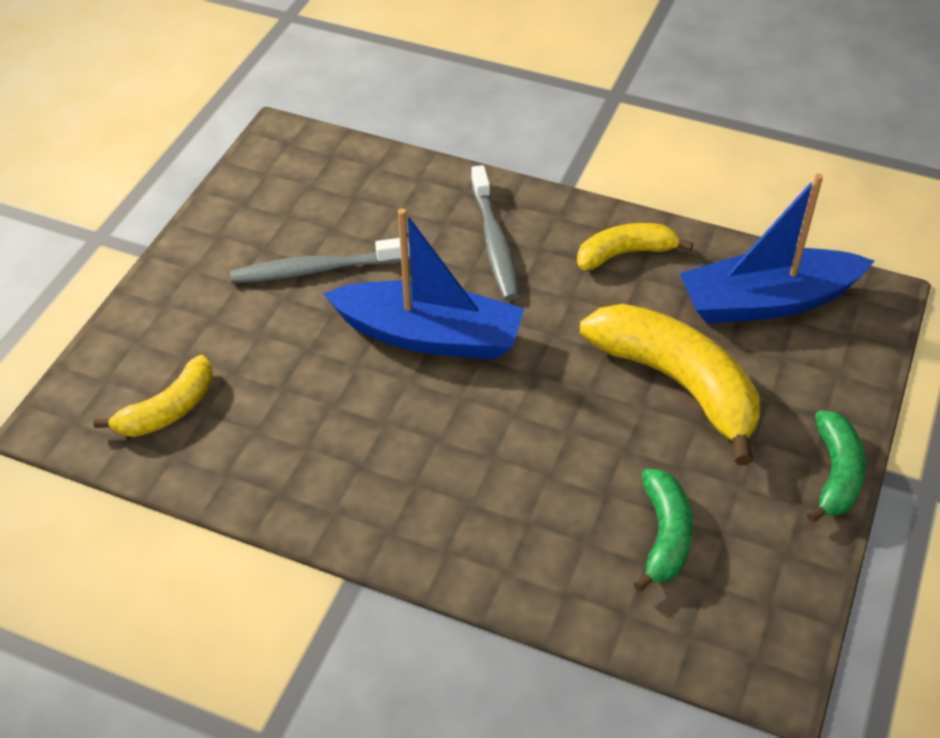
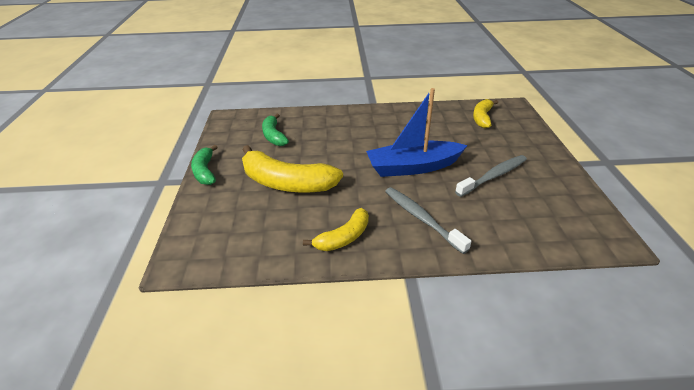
camera: 155 degrees right, 10 degrees down
blue boat [679,174,874,324] -> none

